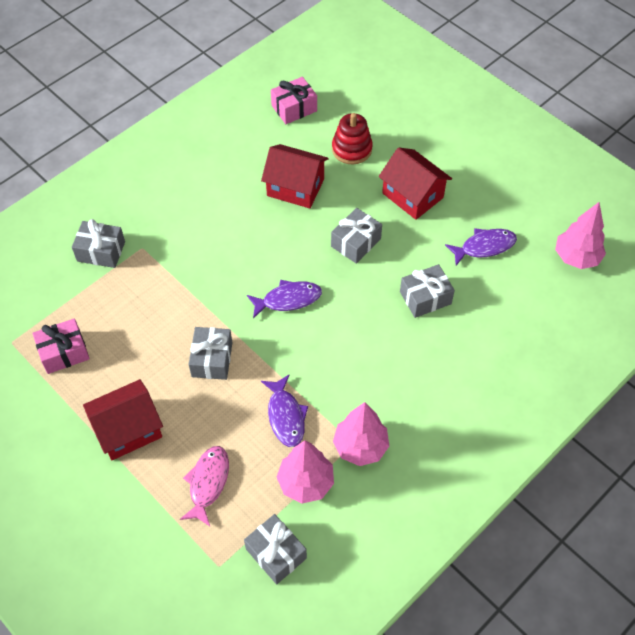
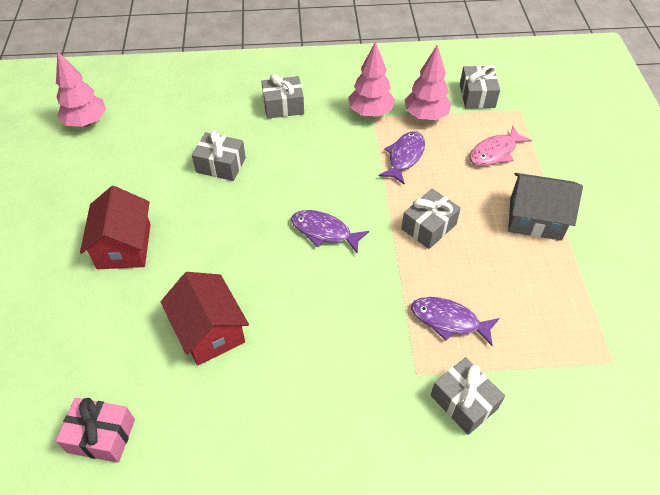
camera: 140 degrees left, 5 degrees down
pink gift [33,318,90,374] -> none
red house [83,379,163,460] -> grey house [508,173,583,241]
grey gift [331,208,382,264] -> grey gift moved to [261,74,304,119]
red stacking toy [332,113,373,165] -> none
purple fish [445,228,517,266] -> purple fish moved to [411,297,499,346]

